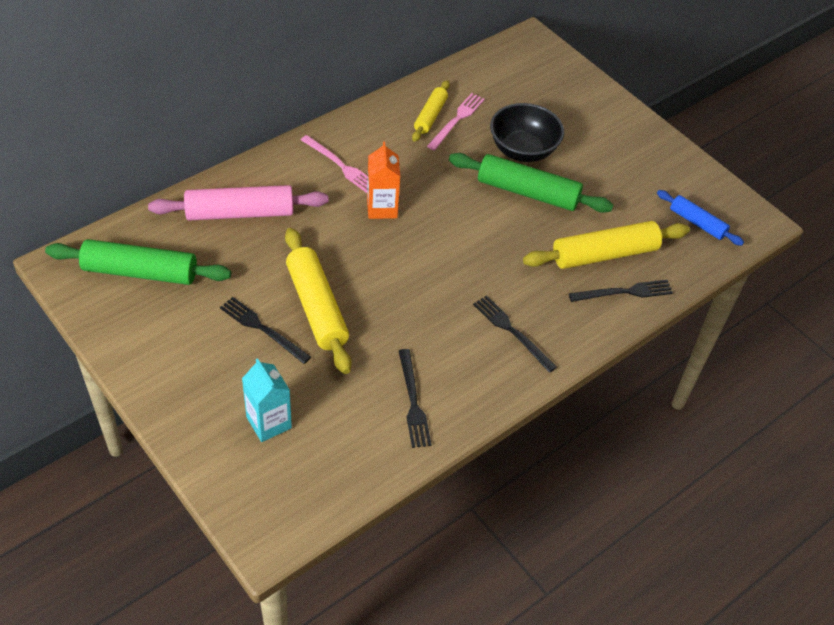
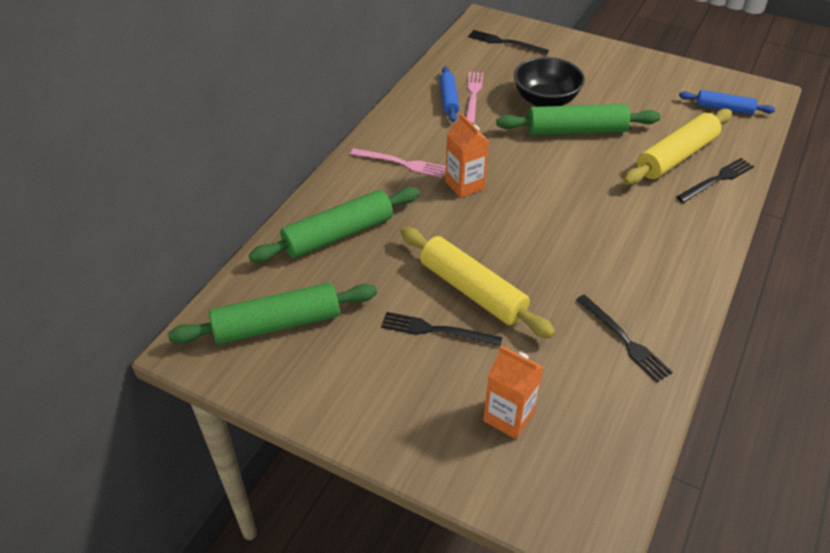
camera: 20 degrees left, 5 degrees down
pink rolling pin [148,185,328,221] -> green rolling pin [249,187,420,263]
turquoise carton [242,358,292,442] -> orange carton [483,346,544,439]
yellow rolling pin [412,80,450,142] -> blue rolling pin [439,66,459,122]
black fork [473,295,557,373] -> black fork moved to [468,30,549,55]

